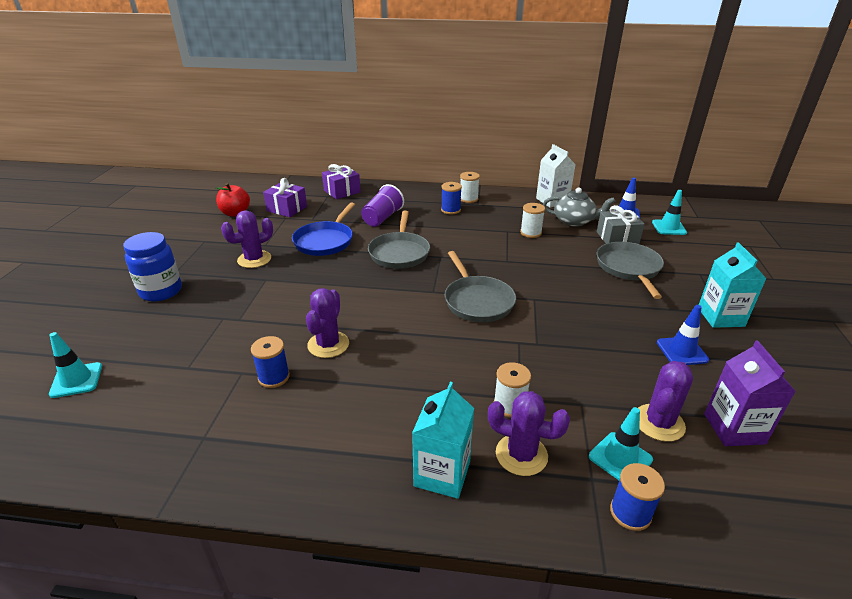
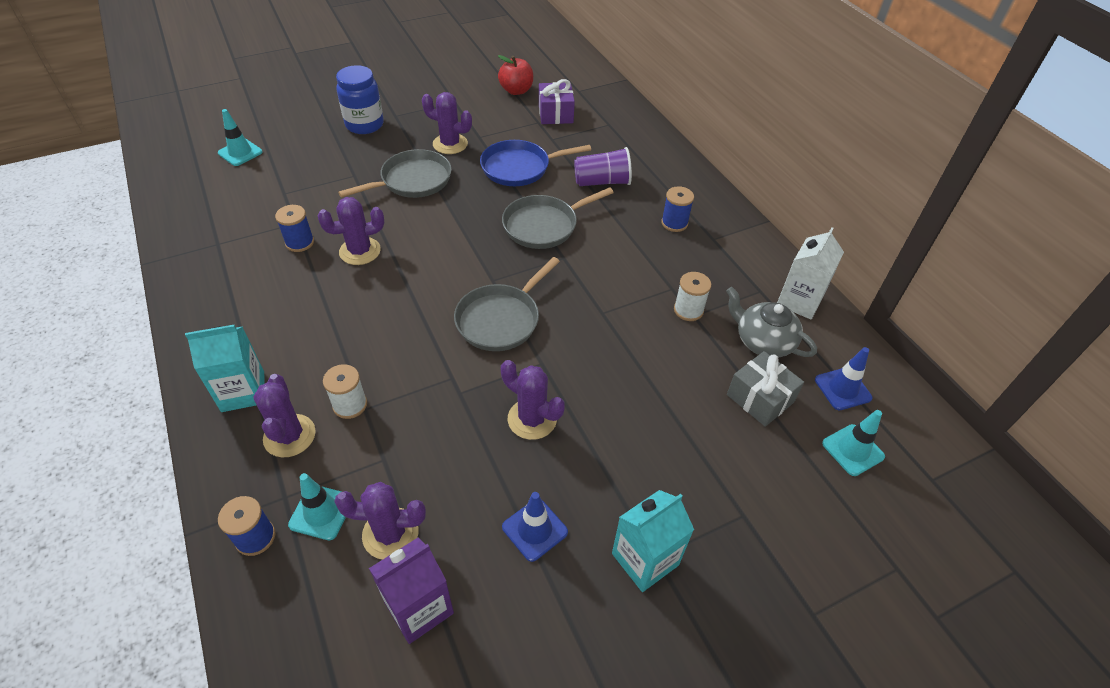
camera: 55 degrees right, 15 degrees up
purple gift [322,164,361,199] -> none
white spool [460,172,480,203] -> none
grey teapot [543,187,615,227] -> grey teapot turned 150 degrees clockwise [726,287,817,358]
grey pan [597,242,664,299] -> grey pan moved to [338,149,452,198]
none -> purple cactus [501,360,565,440]

